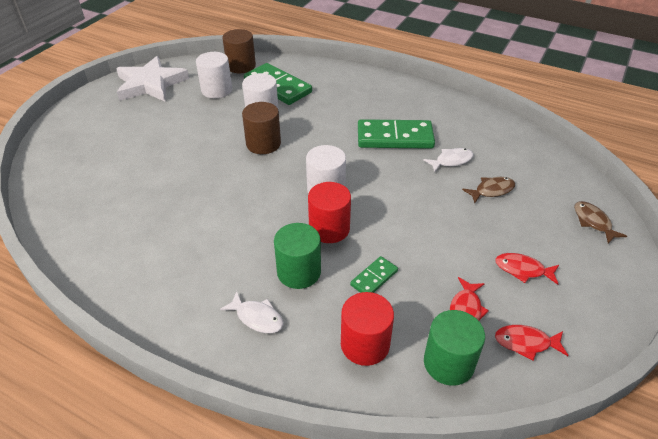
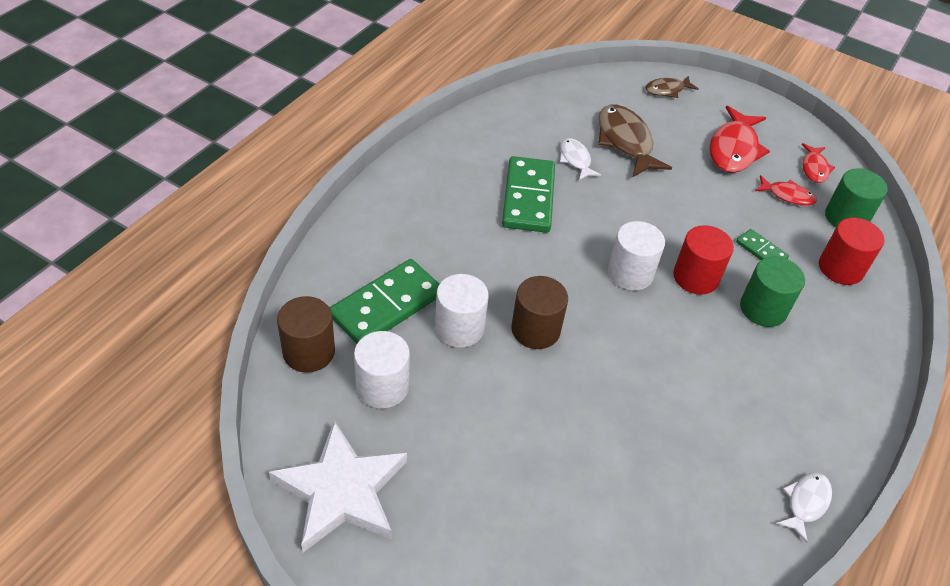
camera: 90 degrees left, 5 degrees up
white fish [220,291,284,333] -> white fish moved to [776,473,832,543]
brown fish [462,177,515,203] -> brown fish [598,104,672,178], size x1.78
red fish [495,253,559,285] -> red fish [709,106,770,173], size x1.78

